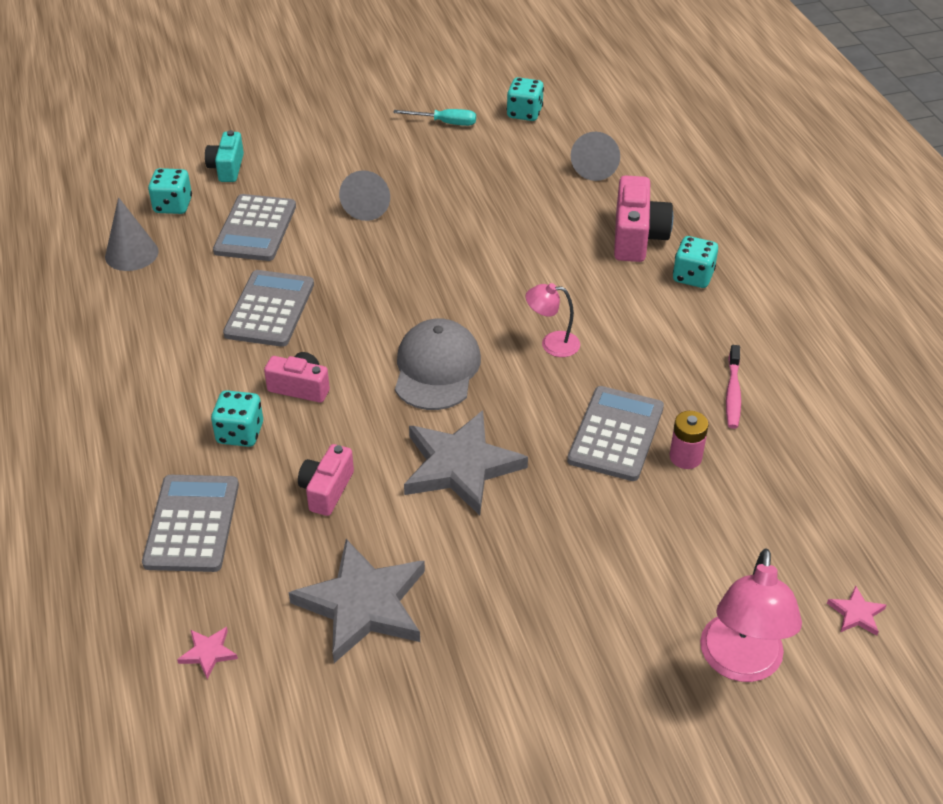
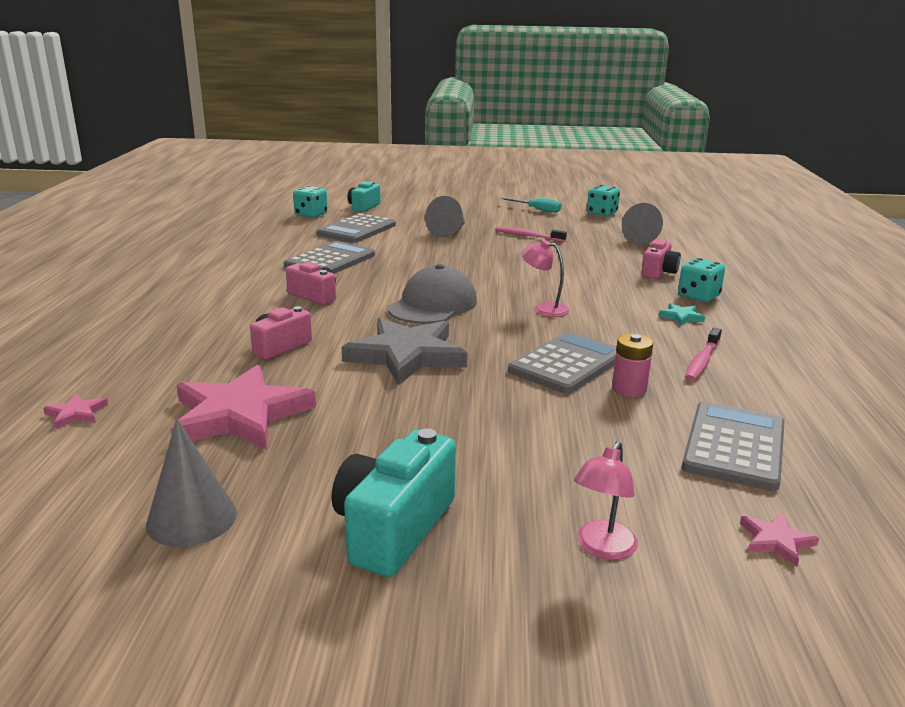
camera: 20 degrees right, 20 degrees down
grey cone [105,197,159,271] -> grey cone moved to [146,419,237,547]
grey calculator [142,475,239,572] -> grey calculator moved to [682,401,784,491]
turquoise dice [211,390,263,447] -> none
grey star [288,539,425,663] -> pink star [171,365,316,450]
pink camera [614,175,673,262] -> pink camera [641,239,681,279], size x0.64
pink lamp [700,548,802,682] -> pink lamp [574,442,638,560], size x0.58
none -> turquoise camera [332,428,456,577]
none -> pink toothbrush [495,227,567,242]
none -> turquoise star [658,303,705,325]

